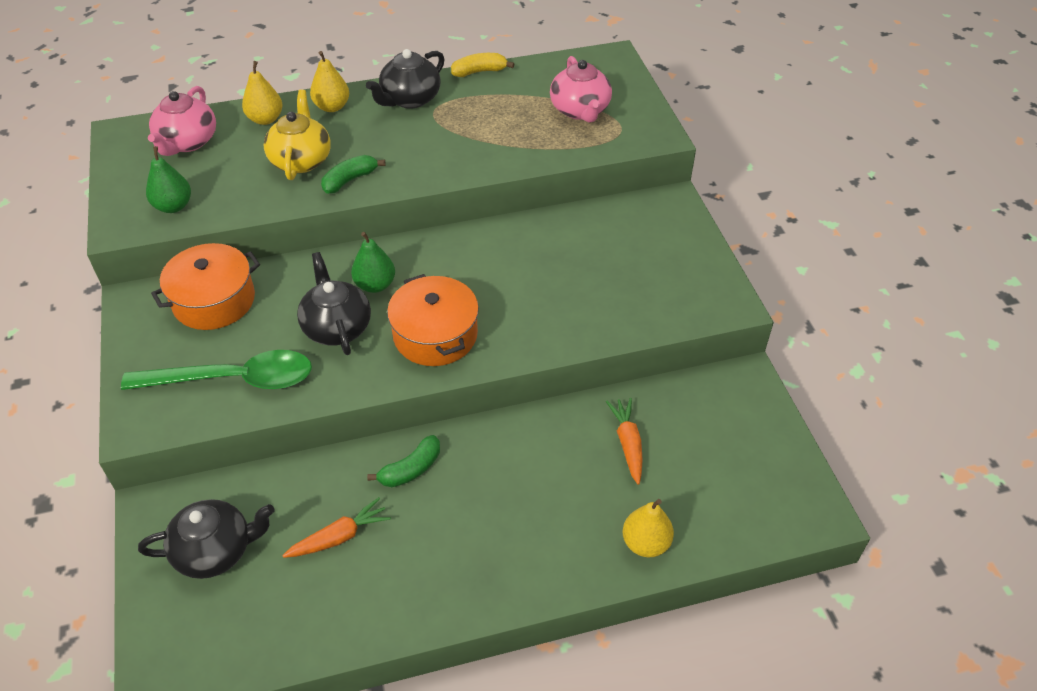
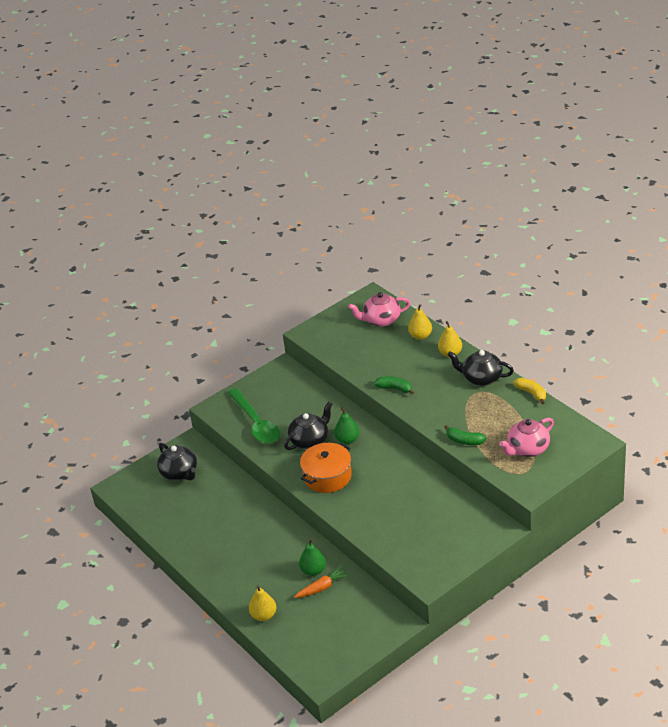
camera: 70 degrees right, 10 degrees down
green pear [146,146,191,213] -> green pear moved to [299,539,326,576]
orange pot [151,243,260,330] -> none
yellow teapot [264,90,331,180] -> none
orange carrot [282,497,391,558] -> none
green banana [367,435,440,487] -> green banana moved to [445,425,486,445]

